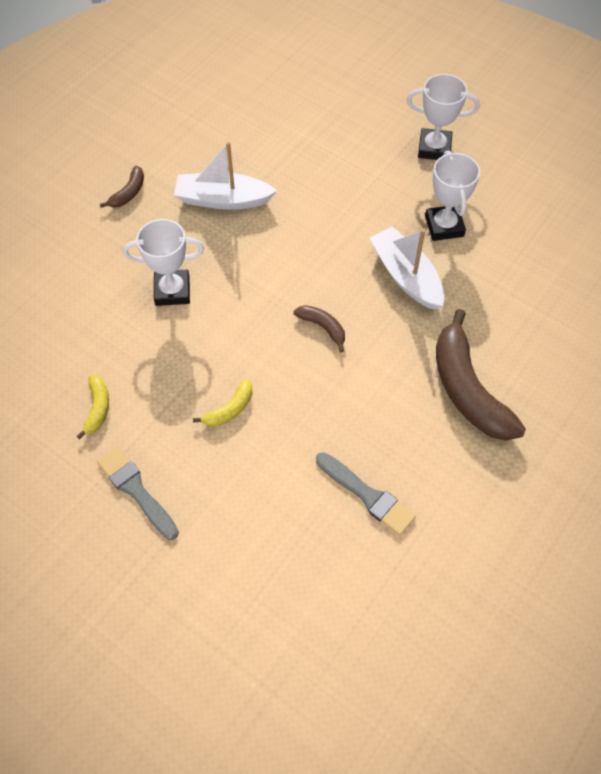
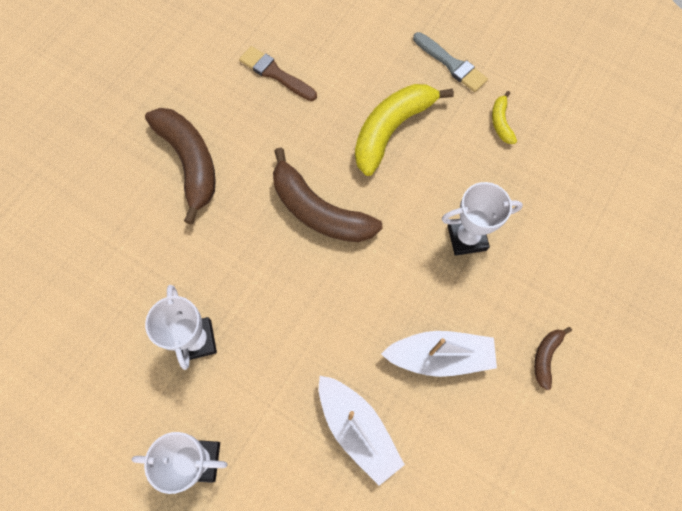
camera: 175 degrees right, 10 degrees up
yellow banana [193,379,252,427] -> yellow banana [355,84,454,176], size x2.15
brown banana [293,305,345,352] -> brown banana [273,148,383,242], size x2.15
grey brush [316,452,416,536] -> brown brush [239,46,317,101]
white boat [369,227,444,310] -> white boat moved to [319,376,405,486]

